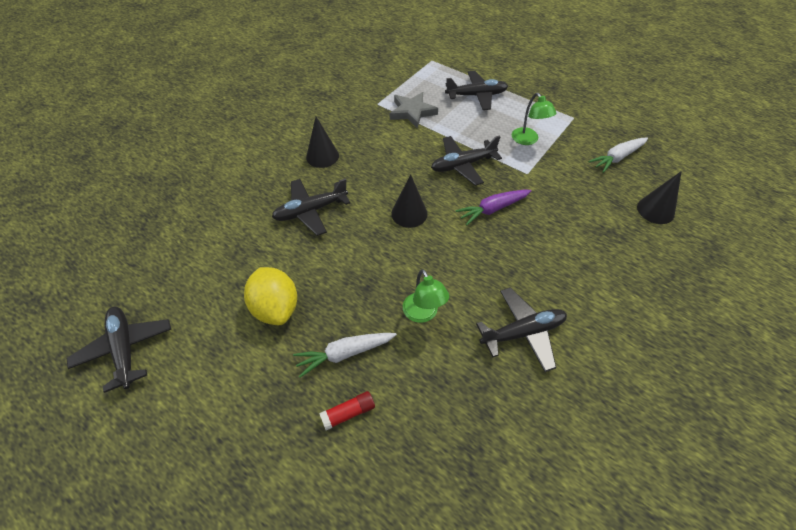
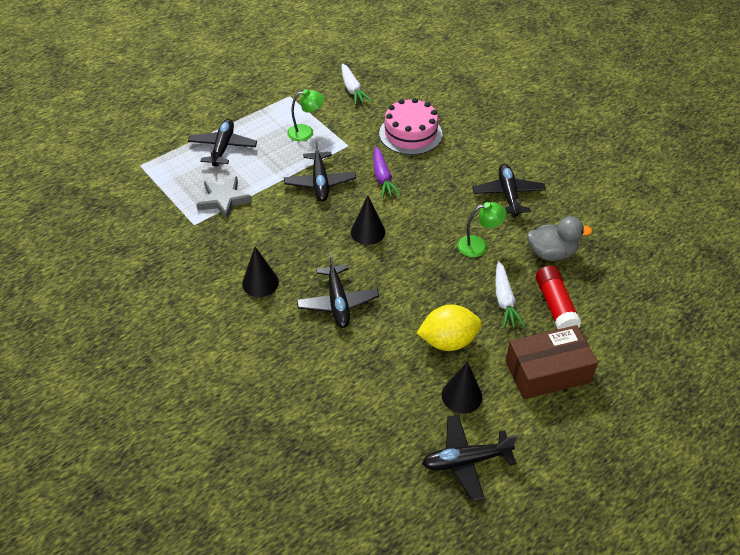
camera: 75 degrees left, 5 degrees down
red glue stick [319,391,375,430] -> red glue stick [536,265,582,329], size x1.71
black cone [637,171,682,224] -> black cone moved to [442,361,482,414]
none -> pink cake [379,98,443,155]
none -> brown box [506,325,598,399]
none -> grey duck [527,216,593,261]

